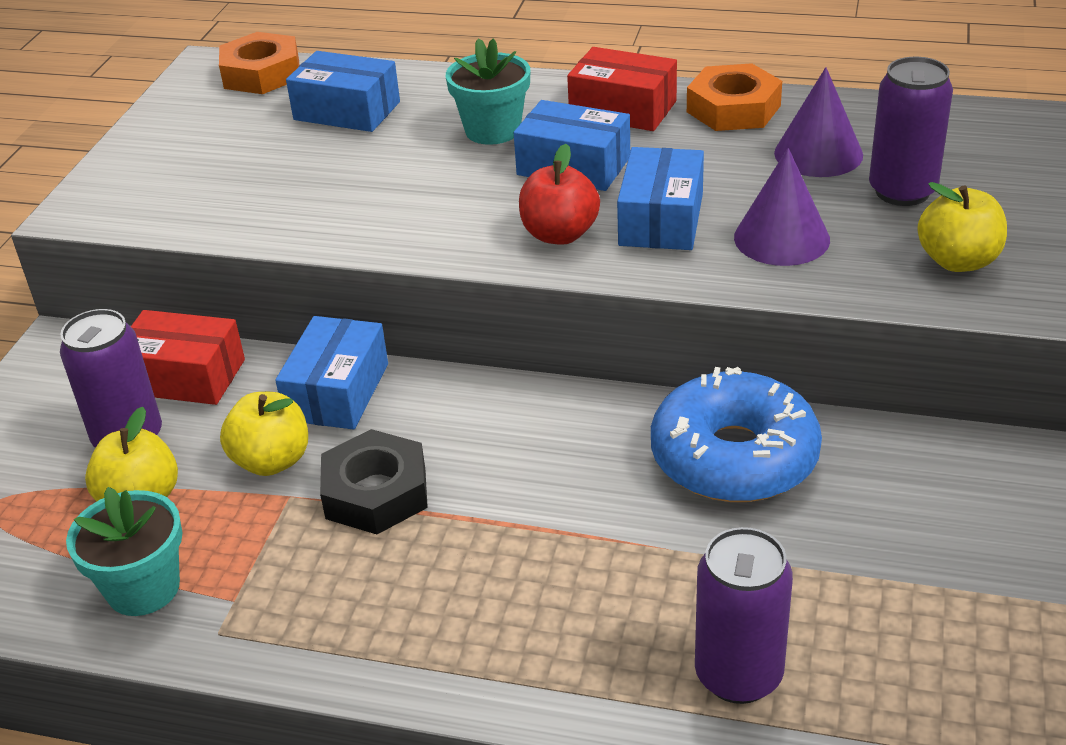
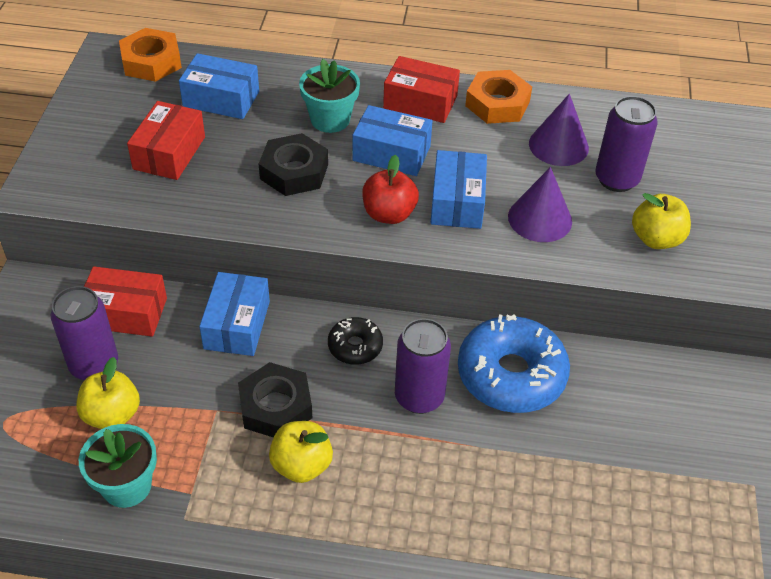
camera: 10 degrees left, 10 degrees up
yellow apple [220,392,308,476] -> yellow apple moved to [269,421,333,483]
purple can [695,527,793,704] -> purple can moved to [395,319,451,414]
none -> red box [127,101,205,180]
none -> black nut [259,133,328,196]
none -> black donut [328,317,383,365]

